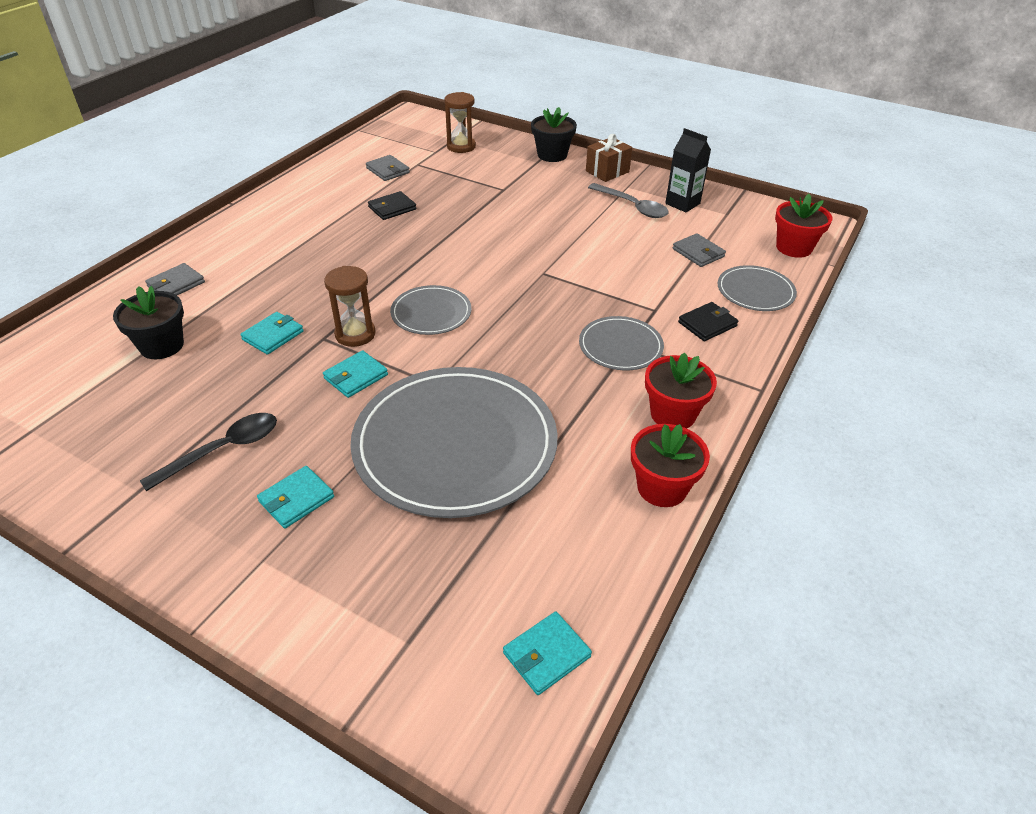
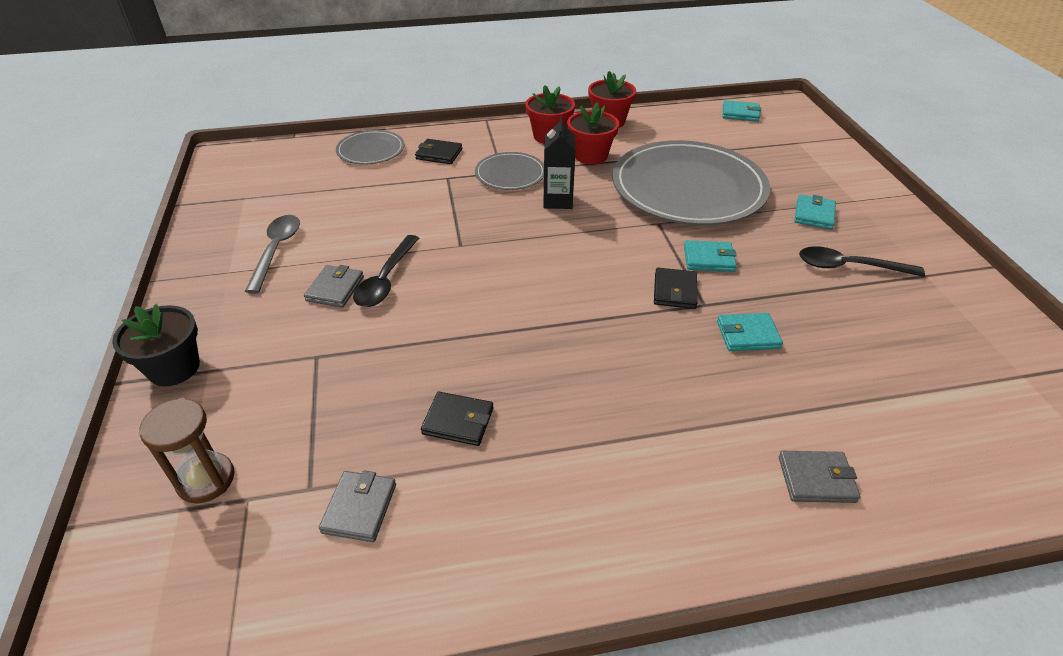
camera: 130 degrees left, 0 degrees up
black flower pot [113,286,184,359] -> none
turquoise wallet [257,466,334,529] -> turquoise wallet turned 75 degrees counterclockwise [794,194,836,230]
brown hourglass [324,266,375,347] -> black wallet [654,268,698,309]
grey plate [390,285,471,335] -> none
brown gift [586,134,632,182] -> none
black carton [665,128,711,213] -> black carton moved to [543,116,575,209]
grey wallet [673,233,726,267] -> grey wallet moved to [304,265,364,308]
red flower pot [775,194,832,258] -> red flower pot moved to [567,102,619,164]
none -> black spoon [353,235,420,307]

